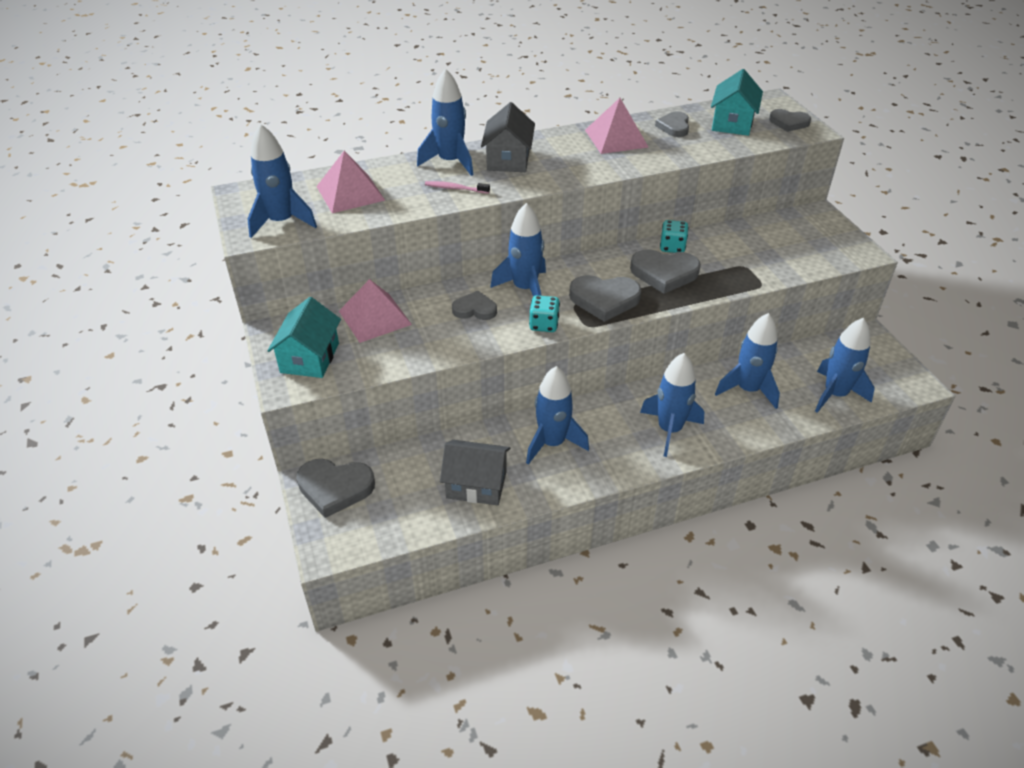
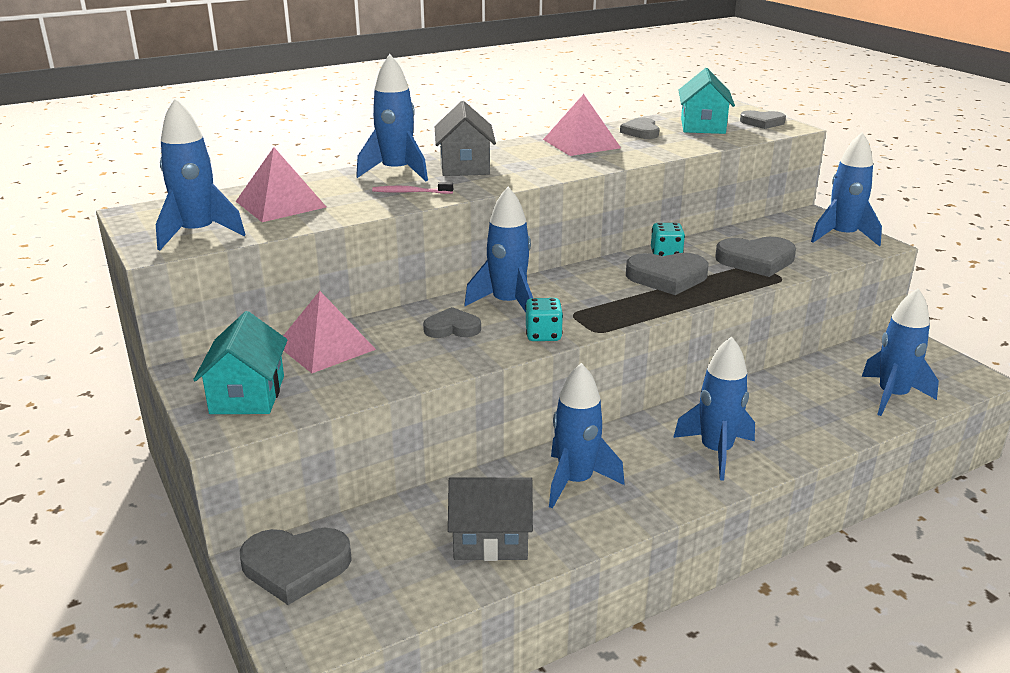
camera: 10 degrees left, 15 degrees down
grey heart [569,275,641,322] -> grey heart moved to [715,237,796,277]
blue rocket [715,313,780,409] -> blue rocket moved to [811,132,882,246]

